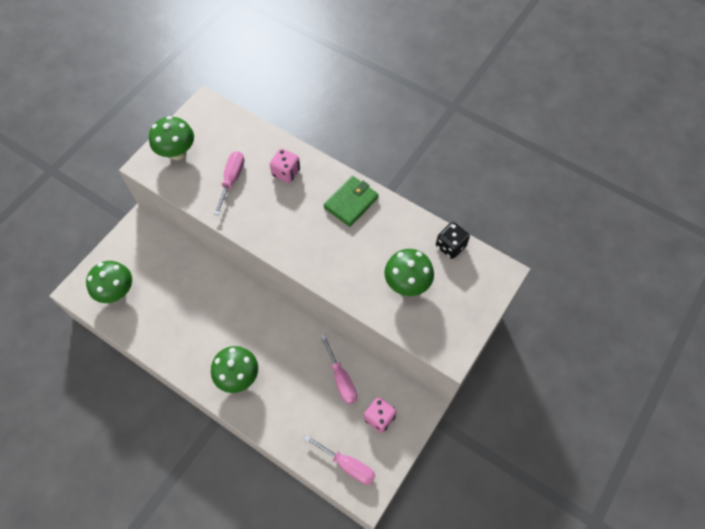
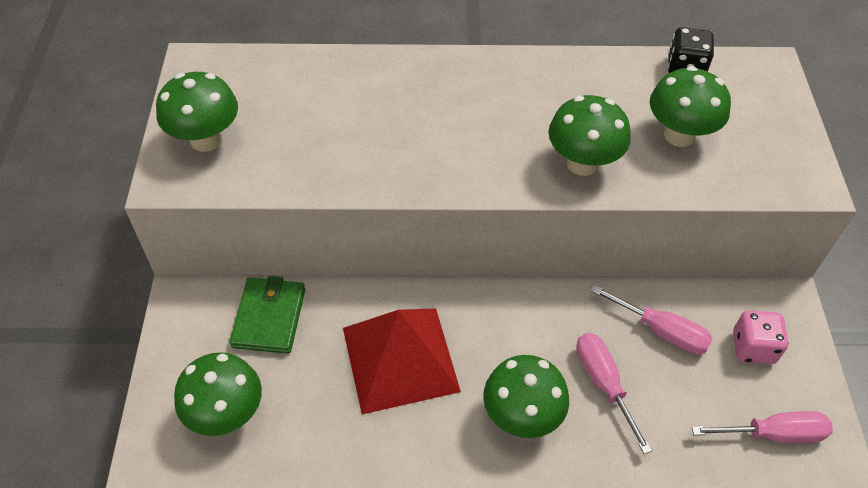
camera: 35 degrees left, 10 degrees down
pink screwdriver [214,151,244,215] -> pink screwdriver moved to [576,333,652,454]
pink dice [270,149,300,183] -> none
green wallet [324,176,379,227] -> green wallet moved to [230,276,305,354]
none -> red pyramid [343,308,461,414]
none -> green mushroom [549,95,631,176]

